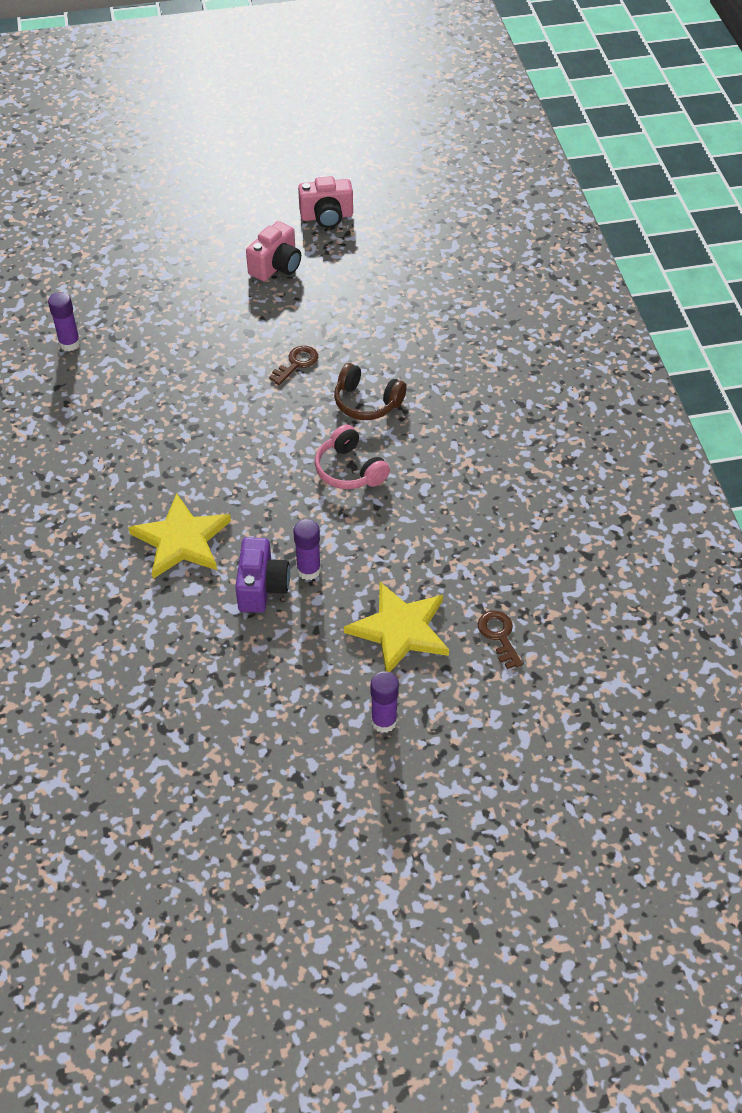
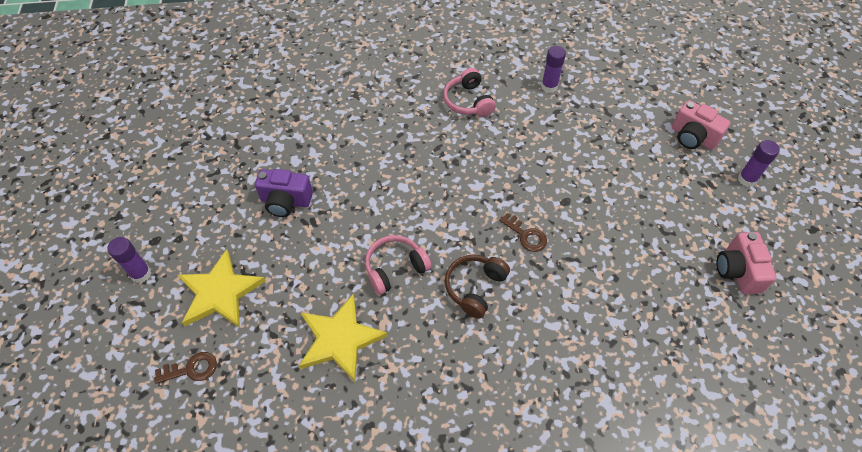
camera: 95 degrees right, 5 degrees up
yellow star [128,493,231,579] -> yellow star moved to [299,294,388,382]
pink camera [246,221,301,281] -> pink camera moved to [672,100,731,150]
purple glue stick [293,519,321,580] -> purple glue stick moved to [738,140,780,187]
none -> pink headphones [443,68,496,117]

